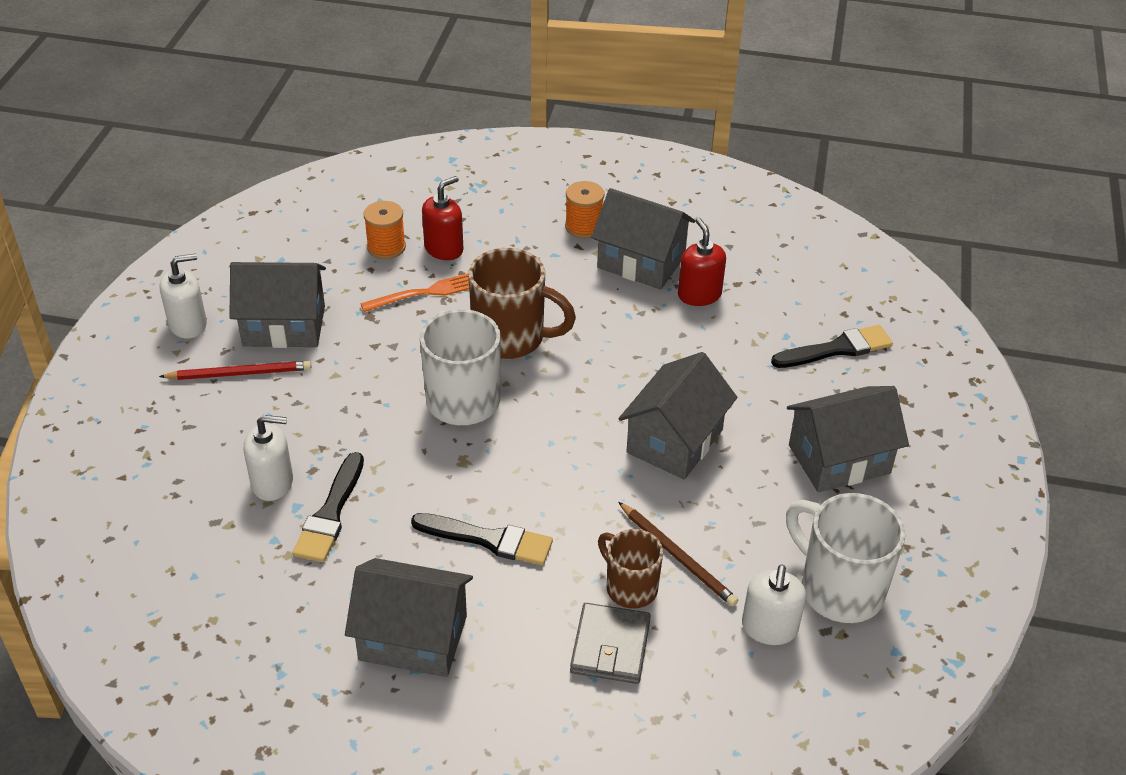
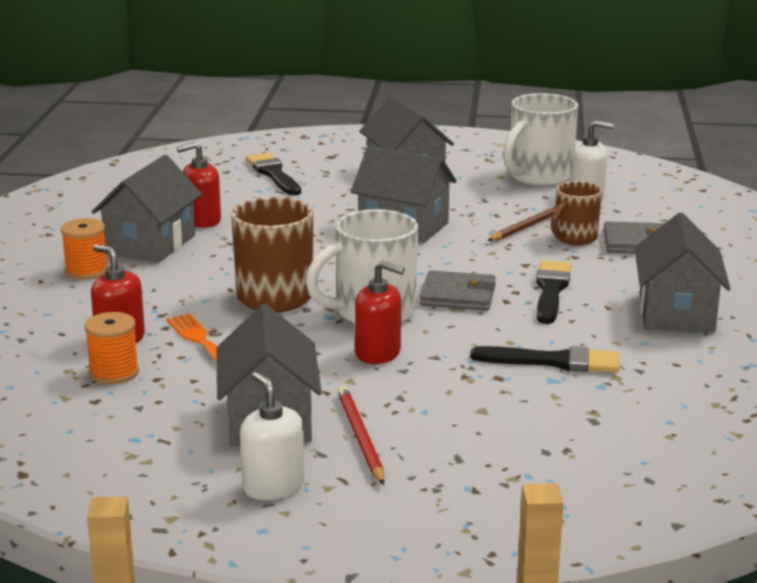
camera: 95 degrees left, 20 degrees down
white soap dispenser [244,415,293,501] -> none
none -> red soap dispenser [355,261,405,364]
none -> grey wallet [420,270,496,311]

